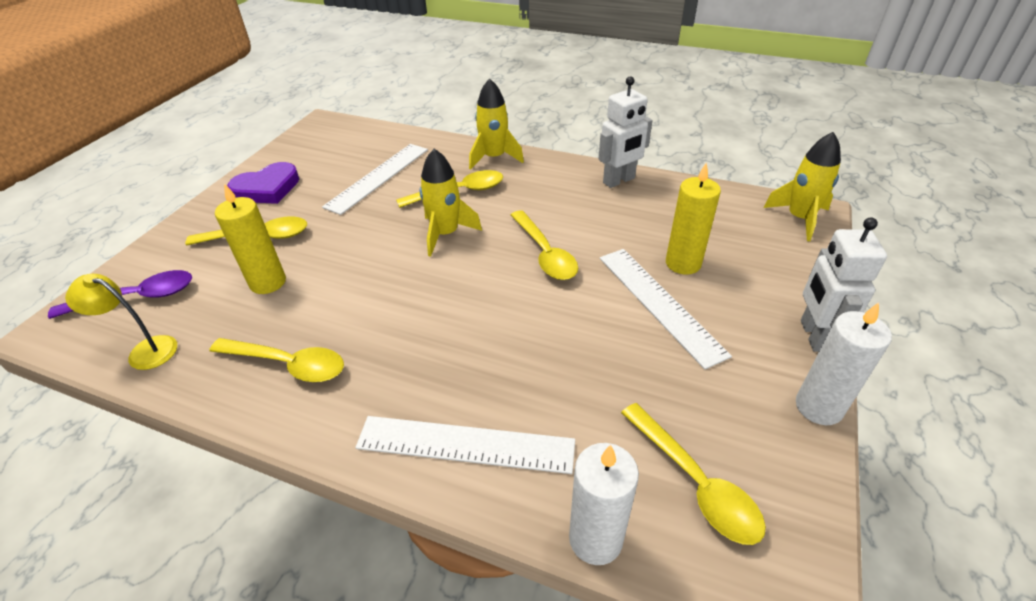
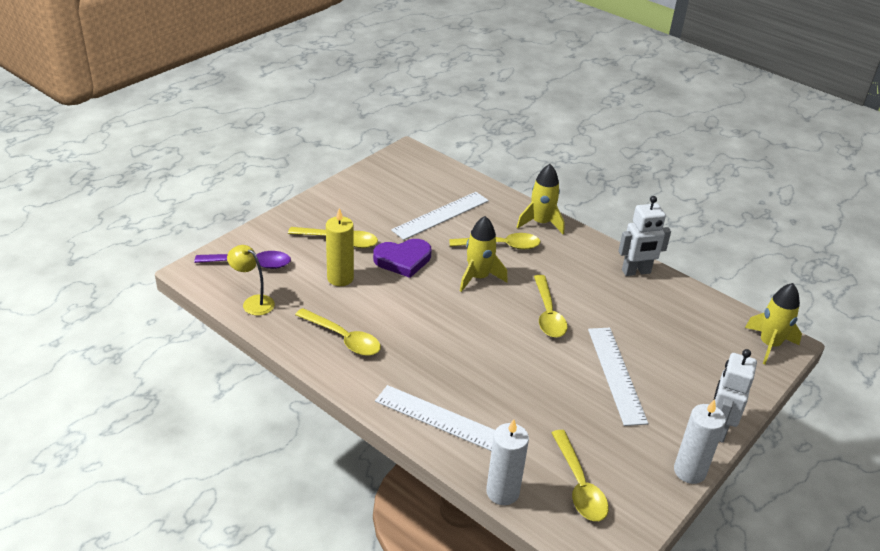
camera: 15 degrees right, 5 degrees down
purple heart [227,162,299,204] -> purple heart moved to [373,239,432,278]
yellow candle [666,162,721,275] -> none

